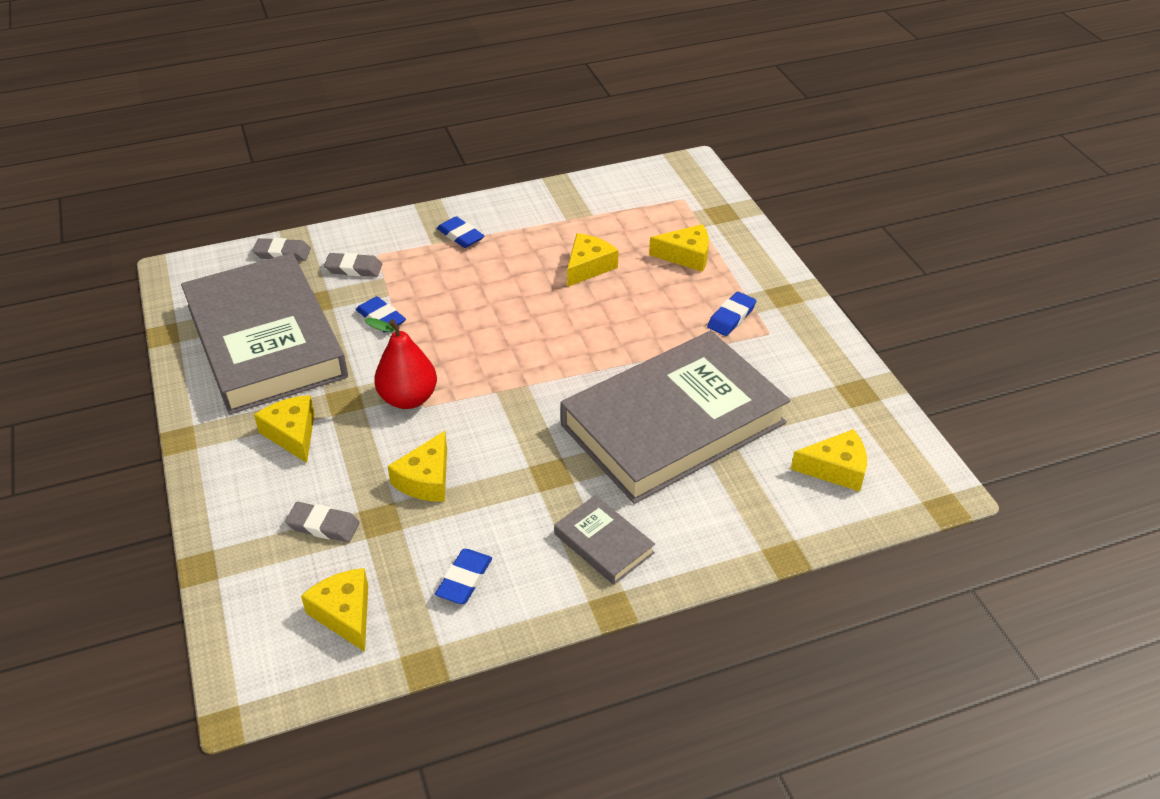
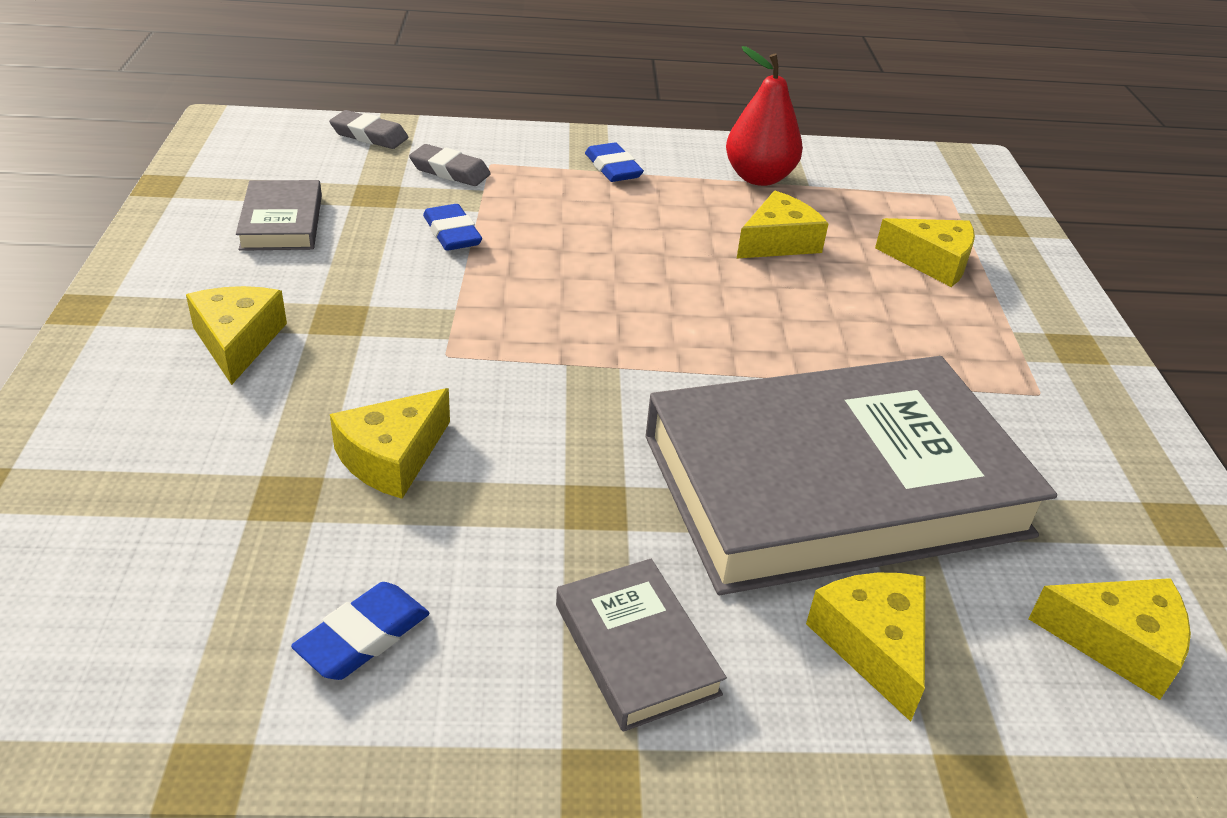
camera: 15 degrees right, 5 degrees down
grey book [181,253,348,415] -> grey book [236,180,322,251], size x0.41
grey eraser [285,502,360,542] -> none
yellow cheese [301,568,368,652] -> yellow cheese moved to [806,573,926,722]
red pear [365,318,437,409] -> red pear moved to [726,46,803,186]
blue eraser [707,292,756,336] -> none

